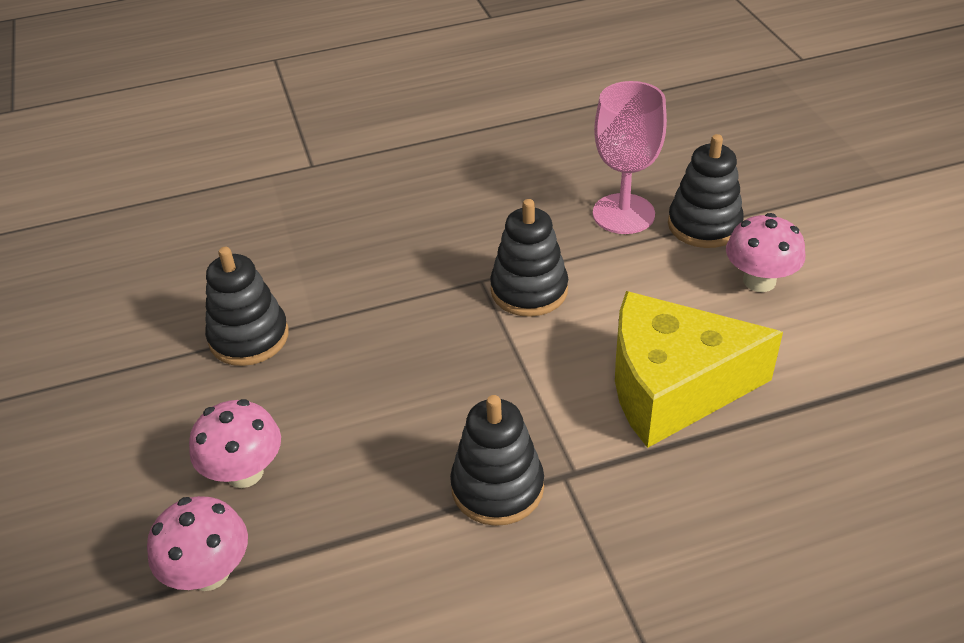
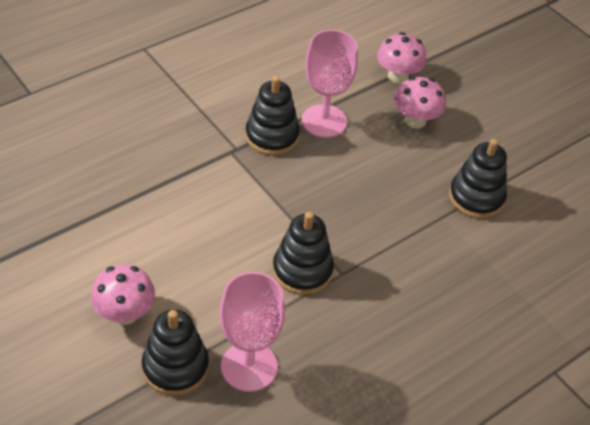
camera: 155 degrees right, 5 degrees up
yellow cheese [615,291,783,448] -> none
none -> pink goblet [302,30,358,138]

